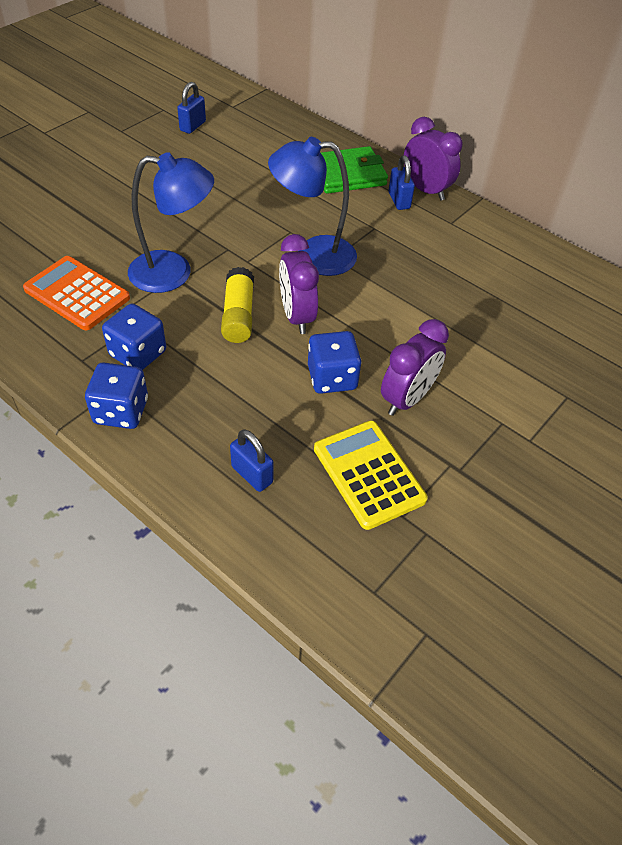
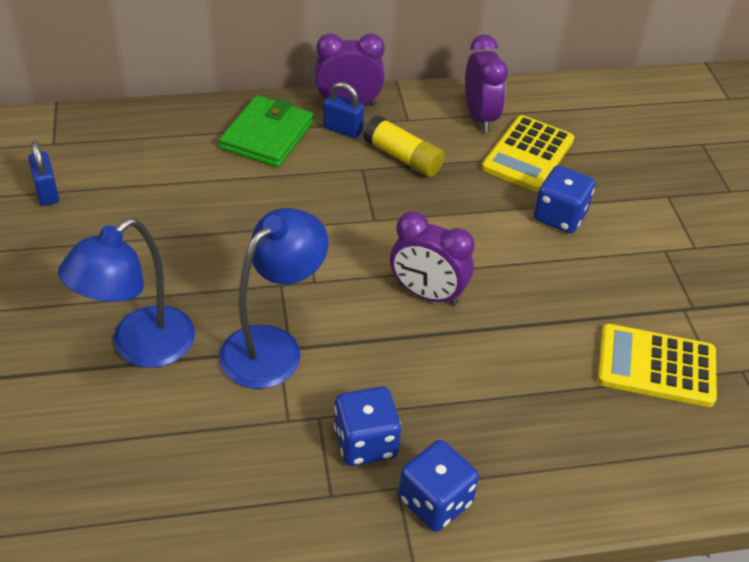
camera: 50 degrees left, 5 degrees down
orange calculator [23,256,130,330] -> none
yellow glue stick [221,267,254,343] -> yellow glue stick moved to [363,115,445,177]
blue padlock [230,429,274,492] -> none
blue lamp [268,137,357,276] -> blue lamp moved to [58,218,195,368]
blue dice [308,331,361,394] -> blue dice moved to [534,165,595,233]
purple clock [381,319,449,416] -> purple clock moved to [465,34,508,132]
none -> yellow calculator [482,115,574,192]

